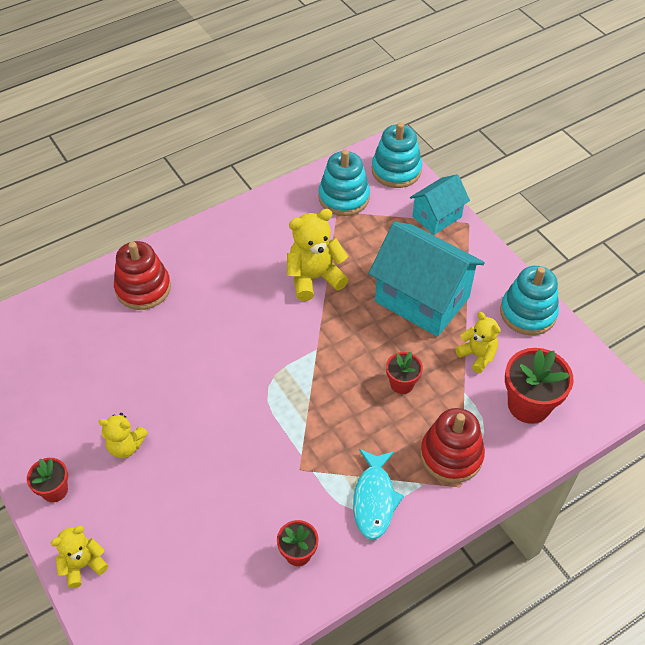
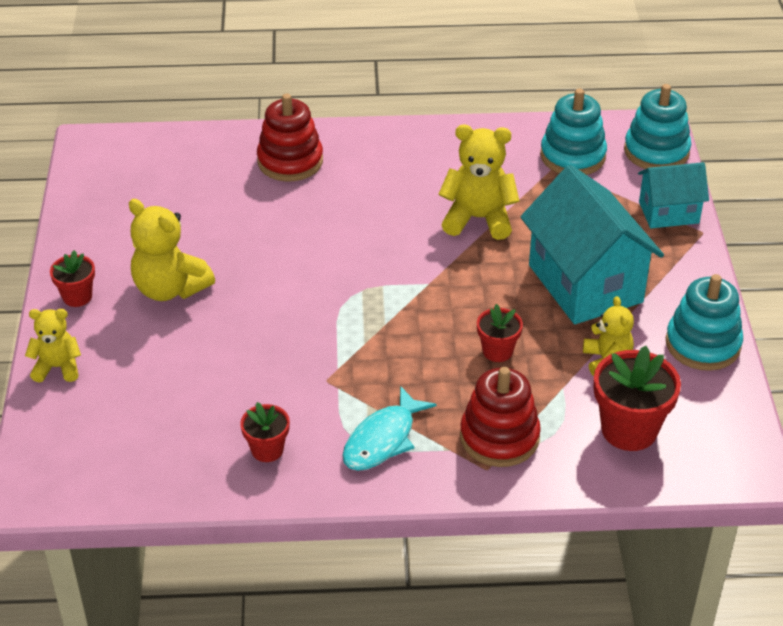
camera: 30 degrees right, 10 degrees down
yellow teddy bear [99,413,148,458] -> yellow teddy bear [129,199,215,301], size x1.61

